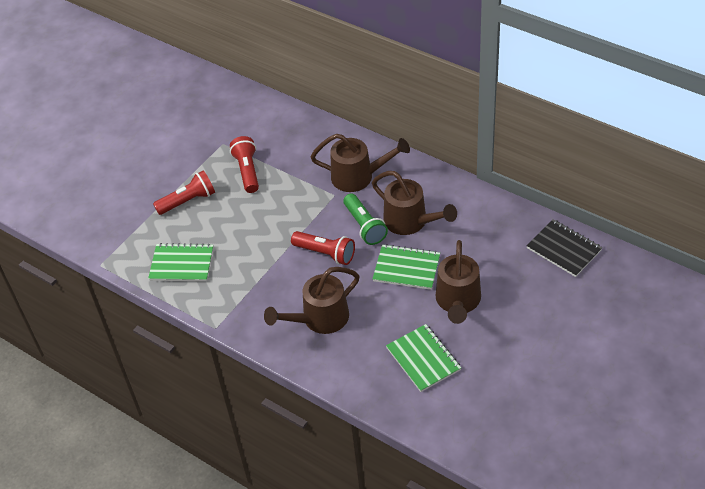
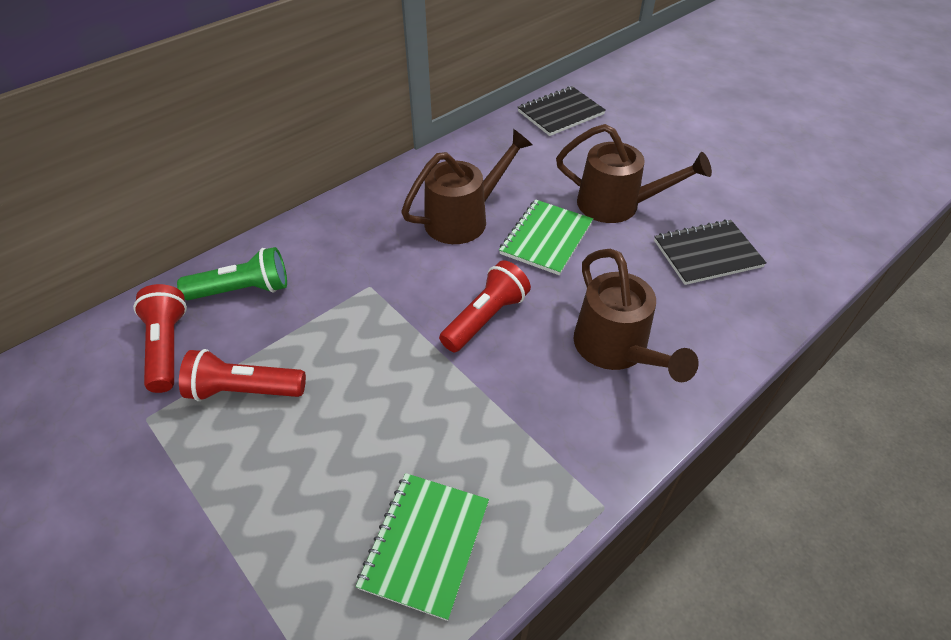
camera: 80 degrees left, 0 degrees up
red flashlight [153,171,215,215] -> red flashlight moved to [133,284,187,393]
brown watering can [311,134,410,192] -> none
green flashlight [343,194,388,245] -> green flashlight moved to [177,247,287,300]
green notebook [386,324,461,392] -> black notebook [654,219,766,285]

